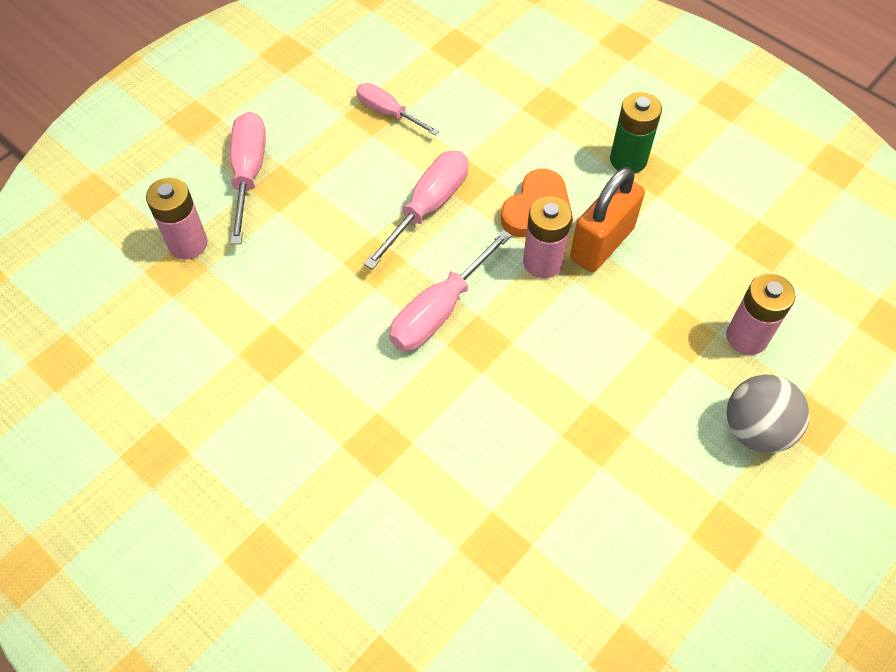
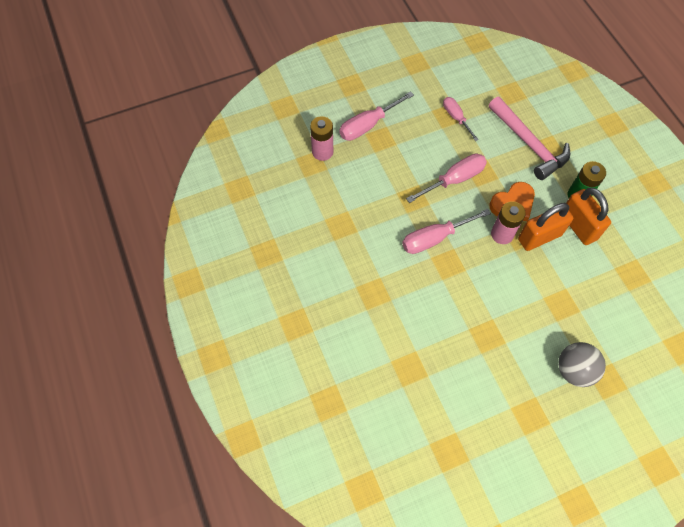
camera: 25 degrees right, 5 degrees up
pink screwdriver [230,112,266,244] -> pink screwdriver turned 150 degrees counterclockwise [339,91,414,141]
pink battery [726,274,795,355] -> none
none -> pink hammer [489,97,570,180]
none -> orange padlock [566,188,611,245]

